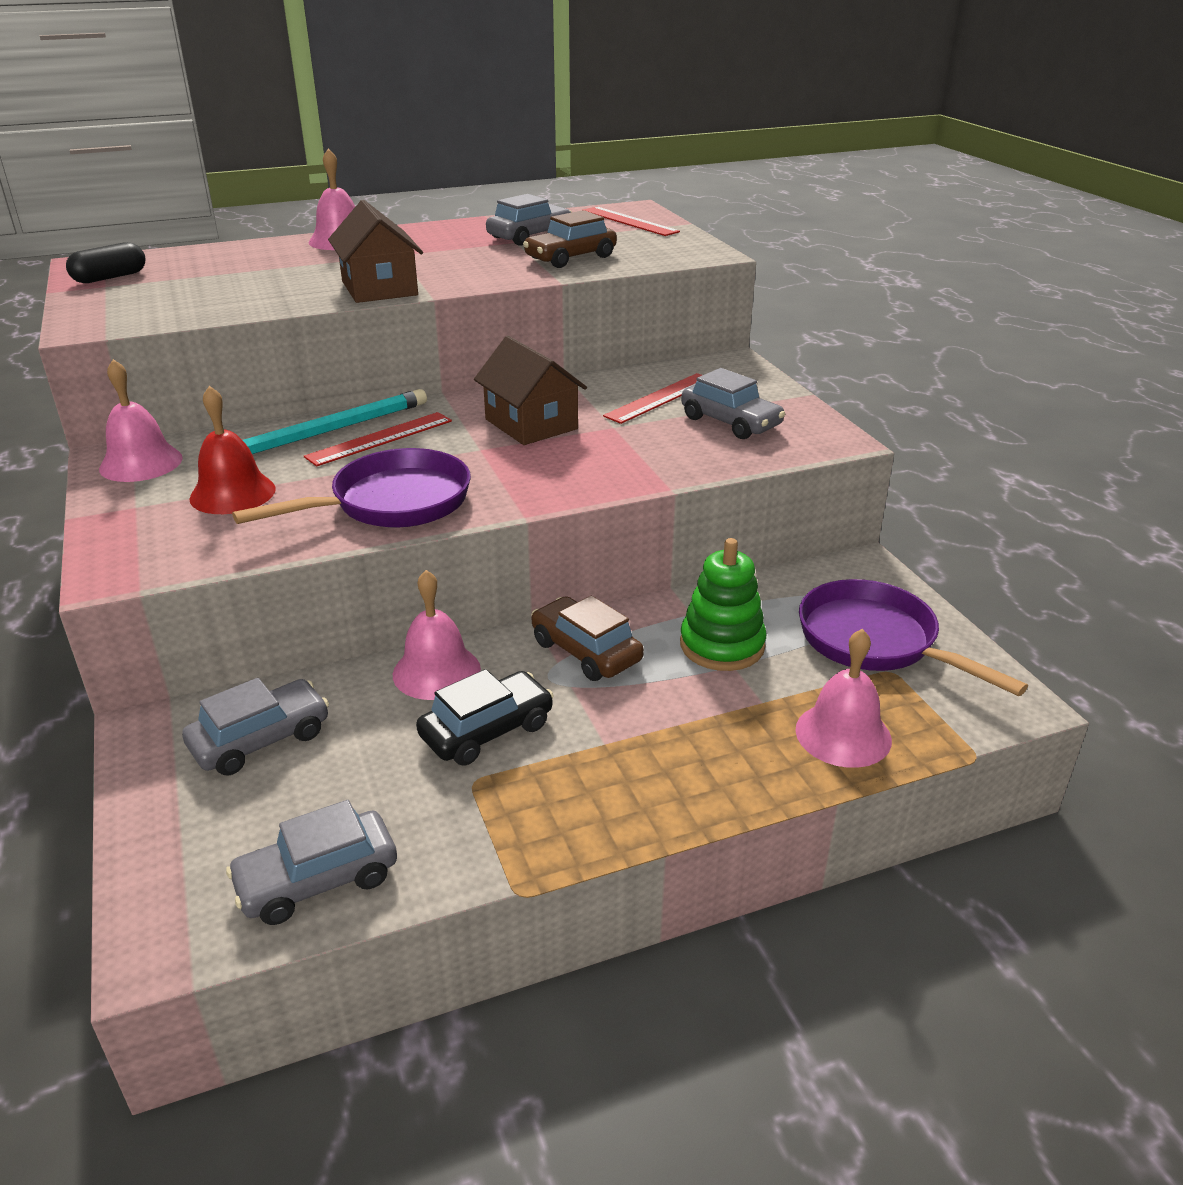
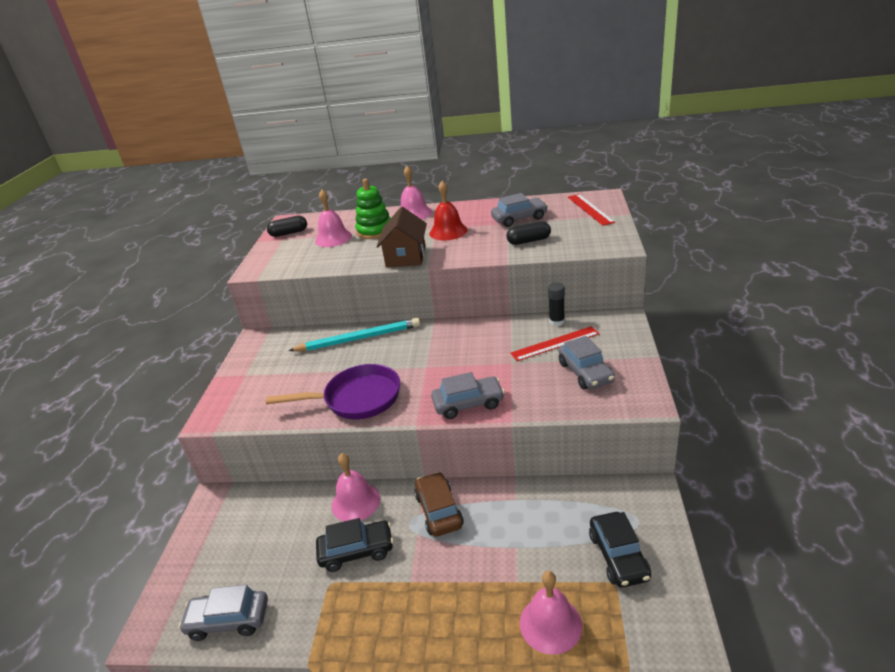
camera: 30 degrees right, 0 degrees up
pink bell [99,359,183,482] -> pink bell moved to [315,189,352,247]
grey car [182,678,329,776] -> grey car moved to [431,372,505,419]
red bell [189,386,276,514] -> red bell moved to [429,181,468,240]
red ruler [304,412,452,467] -> none
brown house [474,336,587,445] -> none
brown car [523,210,617,268] -> black capsule [506,221,551,245]
green stacking toy [680,538,766,671] -> green stacking toy moved to [355,179,391,239]
purple pan [799,579,1028,696] -> black car [589,512,651,587]
none -> black glue stick [548,283,565,326]

